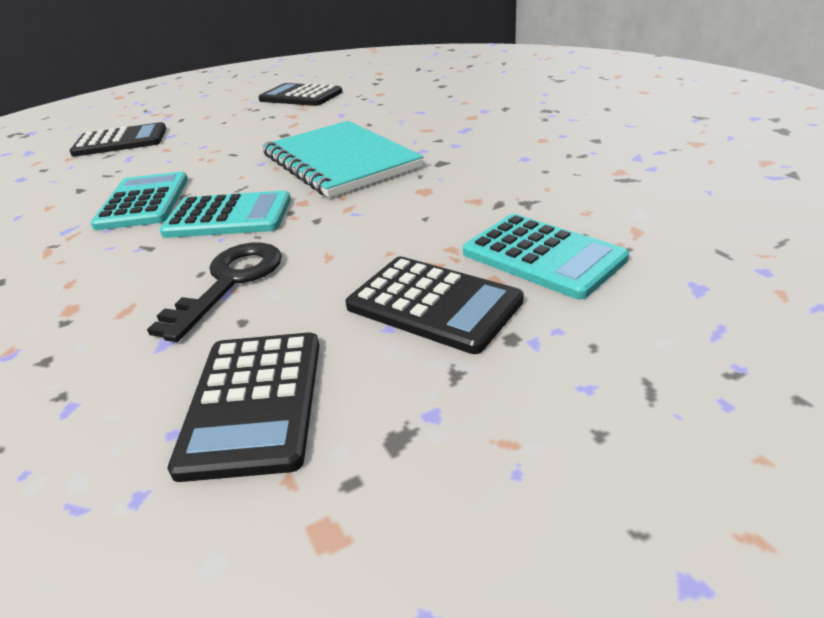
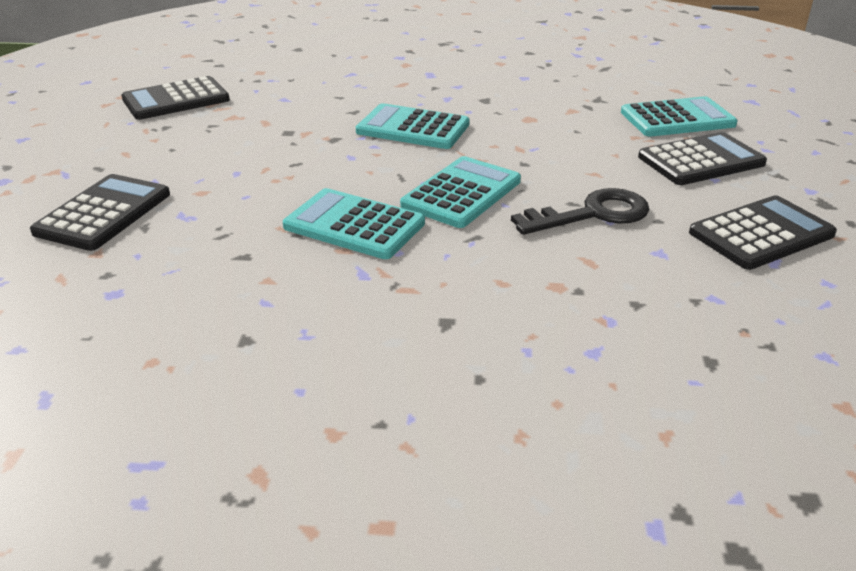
camera: 60 degrees left, 0 degrees up
black key [147,243,282,342] -> black key turned 105 degrees clockwise [511,188,649,235]
black calculator [168,333,319,482] -> black calculator turned 60 degrees counterclockwise [689,195,837,270]
turquoise notebook [262,121,423,198] -> turquoise calculator [356,103,470,149]

